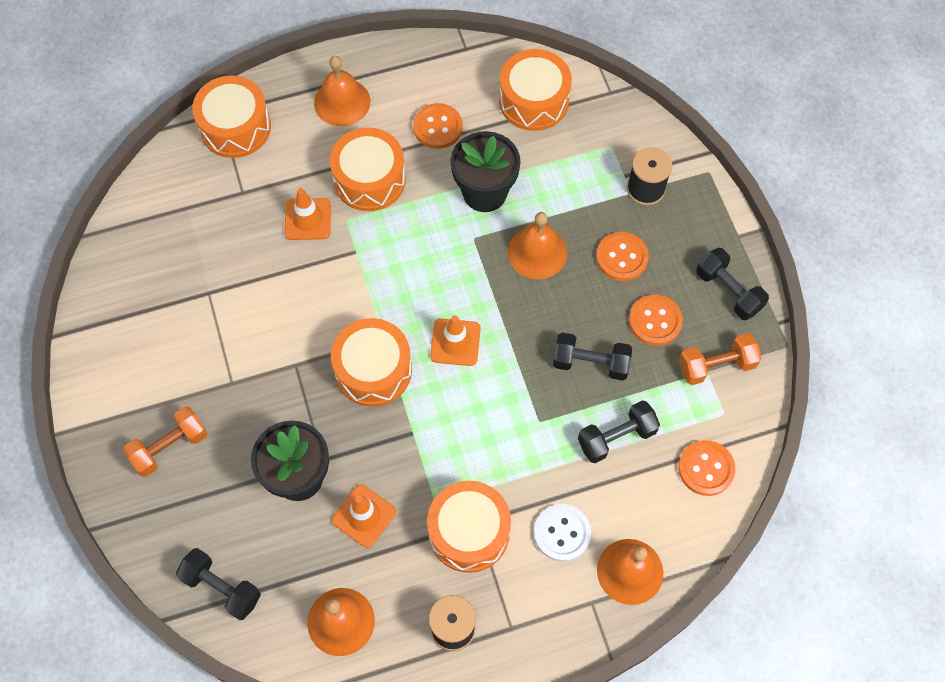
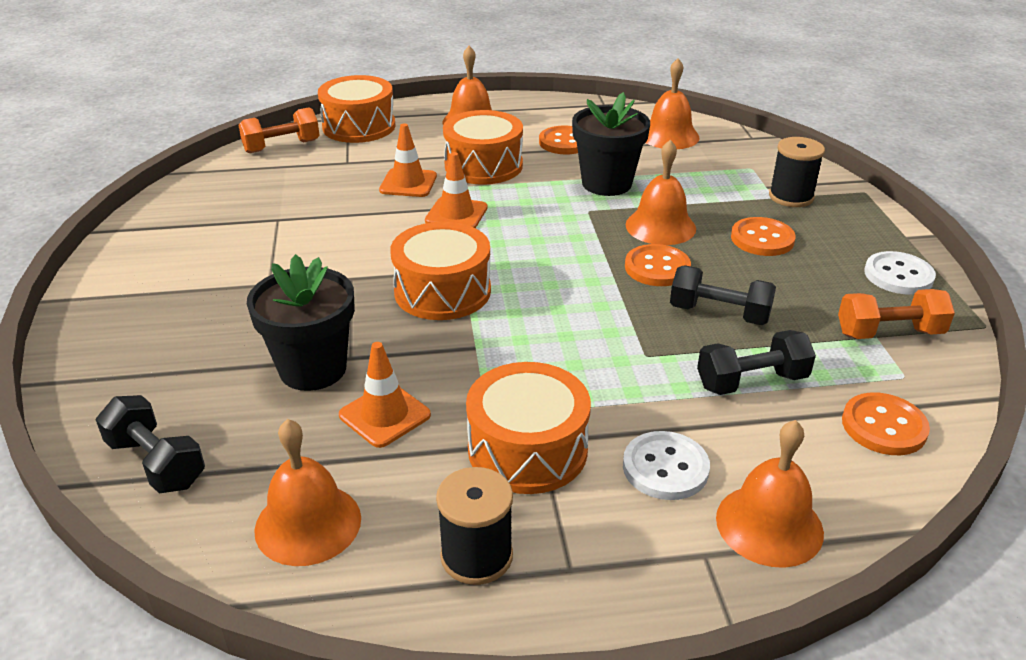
camera: 10 degrees right, 30 degrees down
orange dumbbell [123,406,207,477] -> orange dumbbell moved to [238,107,320,153]
orange traffic cone [430,315,481,366] -> orange traffic cone moved to [425,152,488,228]
orange drum [499,49,572,131] -> orange bell [646,58,700,149]
orange button [629,295,683,346] -> orange button moved to [625,244,691,286]
black dumbbell [696,248,769,320] -> white button [864,251,936,295]

